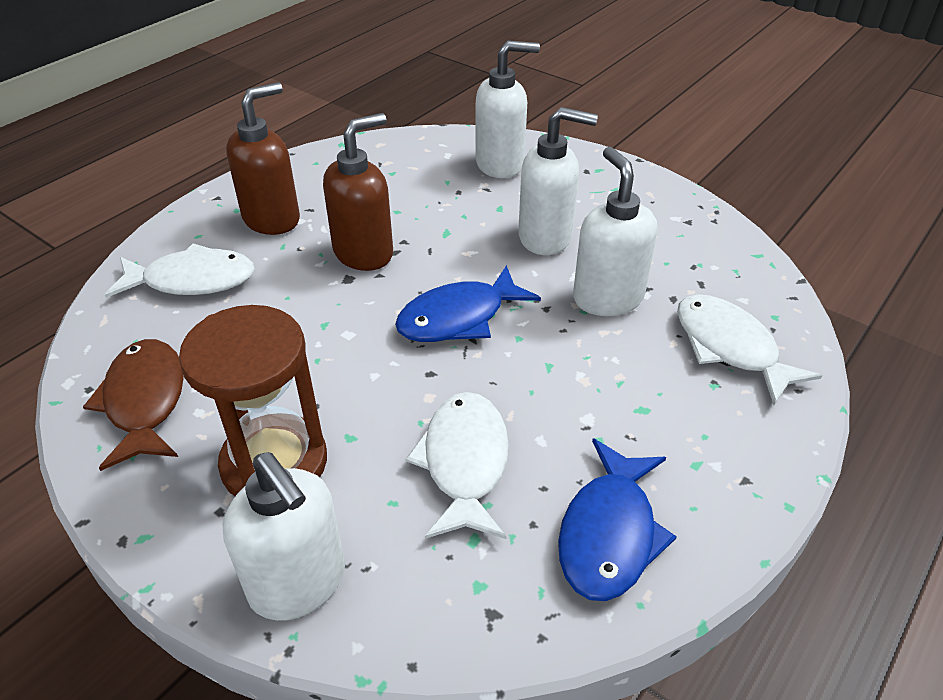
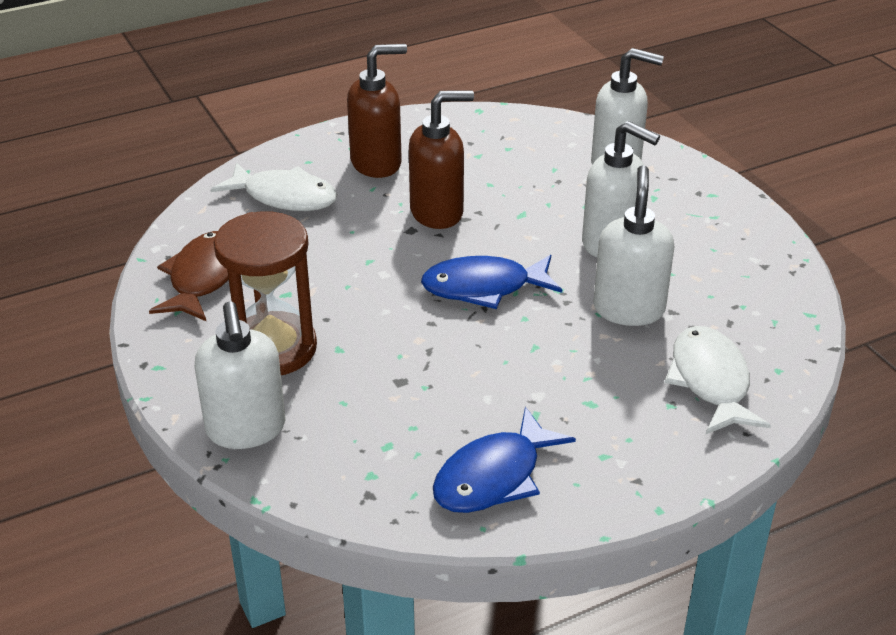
camera: 25 degrees right, 5 degrees down
white fish [405,392,509,539] -> none

